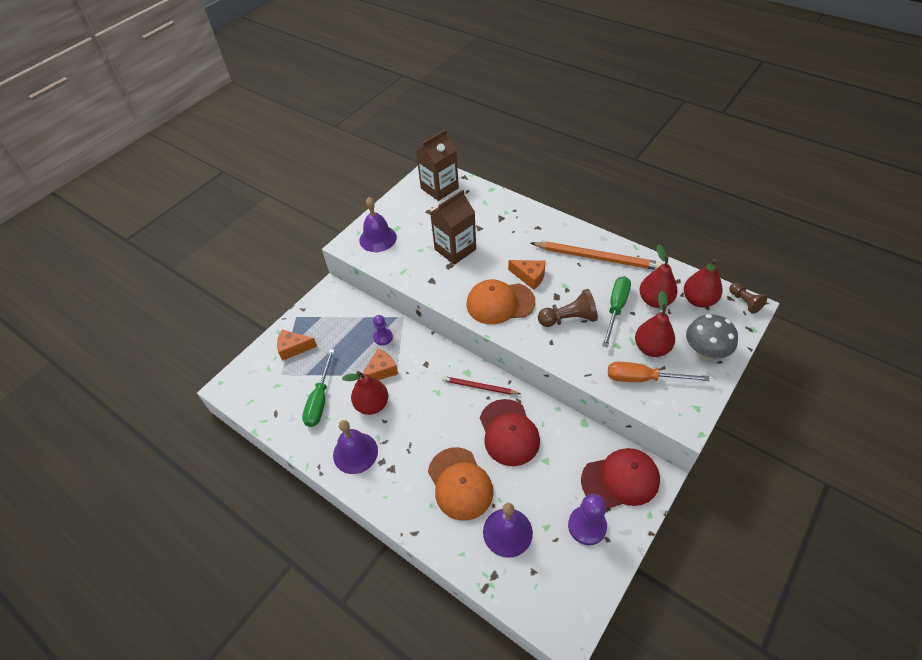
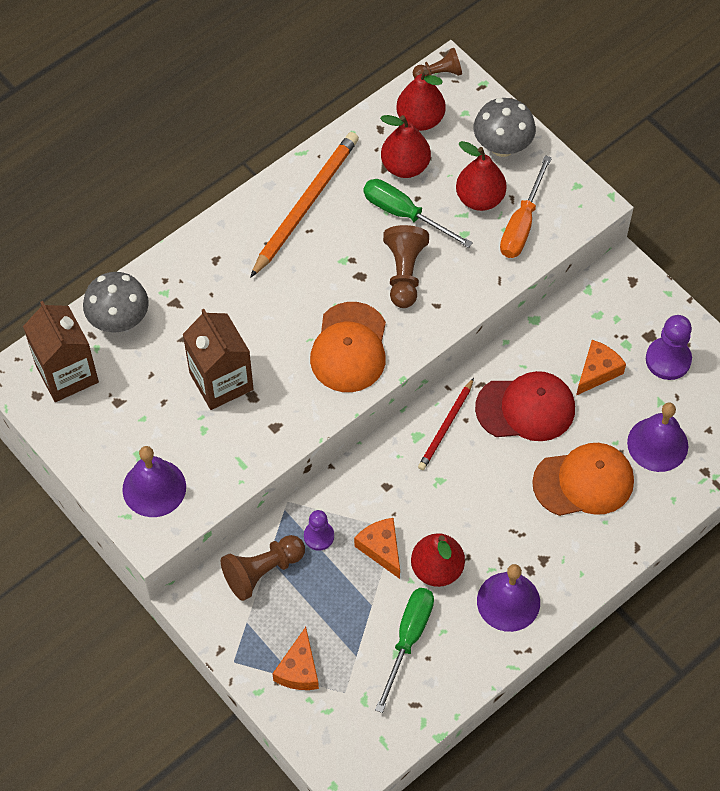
camera: 80 degrees left, 10 degrees up
green screwdriver [302,349,335,427] -> green screwdriver turned 90 degrees counterclockwise [375,588,434,713]
orange cheese [508,260,546,290] -> orange cheese moved to [576,340,626,396]
red cap [581,448,660,509] -> none
none -> grey mushroom [83,272,149,333]
none -> brown pawn [221,535,305,601]

